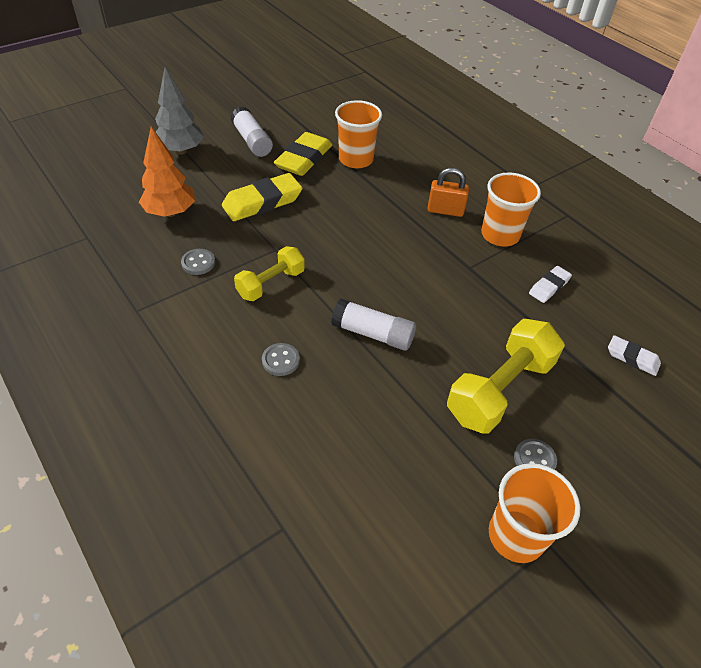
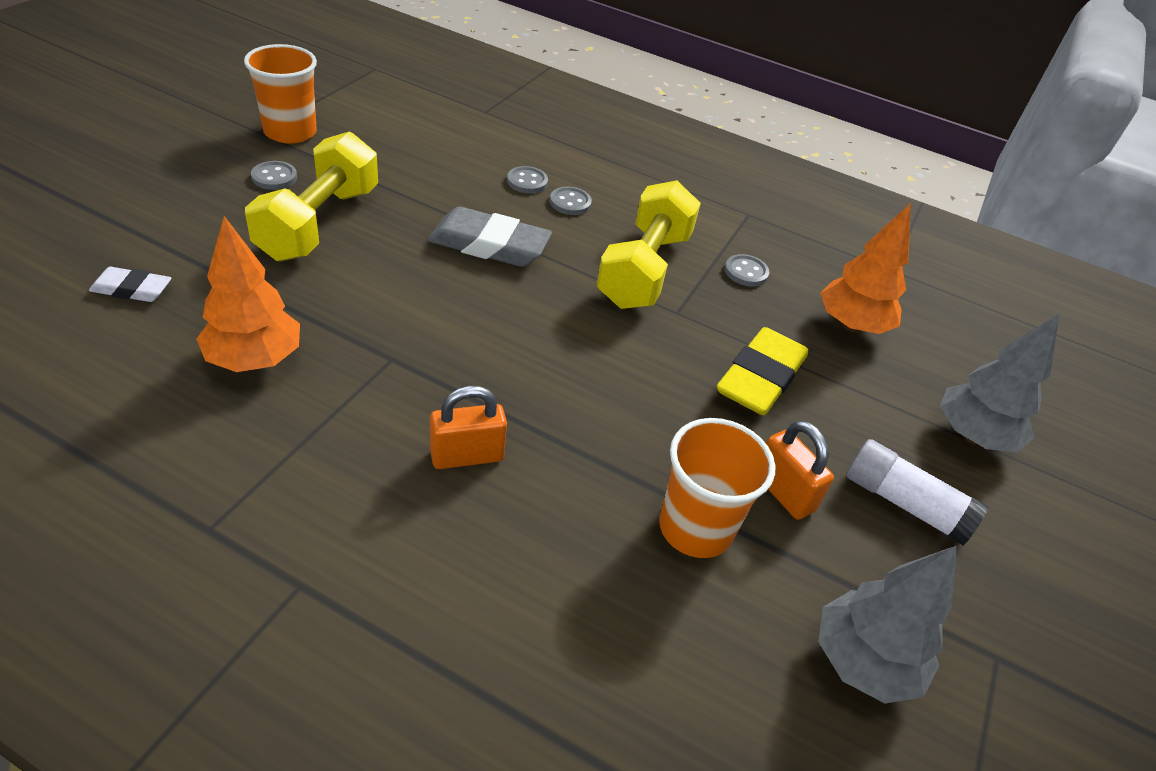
camera: 150 degrees right, 5 degrees down
yellow dumbbell [234,246,305,301] -> yellow dumbbell [596,180,701,309], size x1.64
yellow eraser [274,132,332,176] -> orange padlock [766,420,834,520]
white glue stick [331,299,416,351] -> grey eraser [428,207,552,267]
orange cup [481,173,541,247] -> none
white eraser [529,266,572,303] -> orange tree [196,216,300,372]
none -> grey button [507,166,548,194]
none -> grey tree [819,546,957,704]

